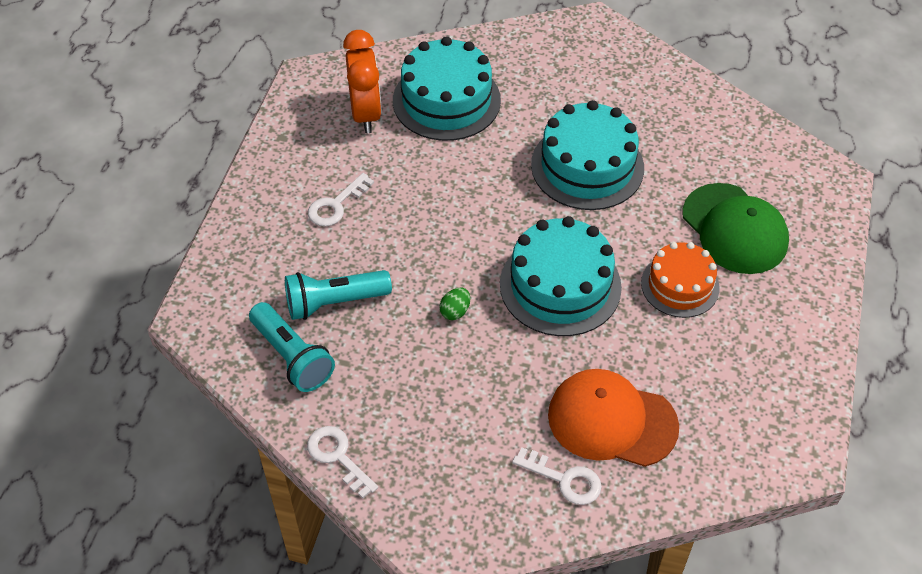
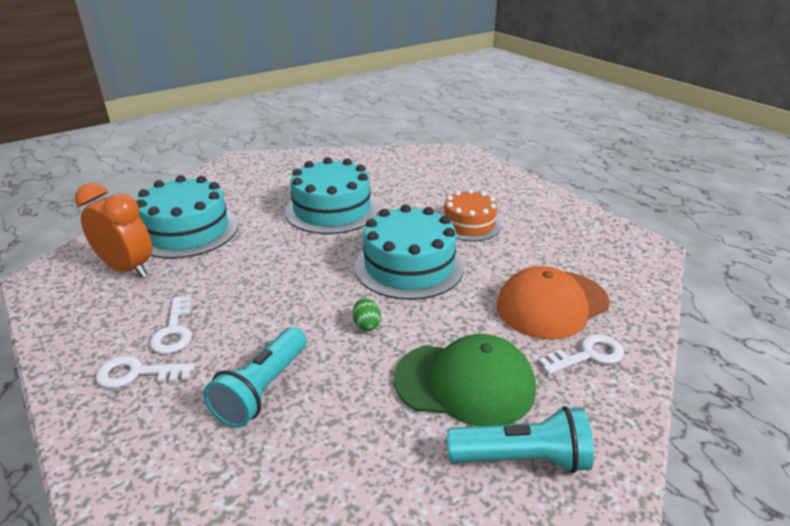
camera: 50 degrees left, 20 degrees down
turquoise flashlight [249,302,335,392] -> turquoise flashlight moved to [447,406,594,473]
white key [307,426,378,499] -> white key moved to [96,356,195,388]
green cap [682,183,789,274] -> green cap moved to [394,334,536,426]

